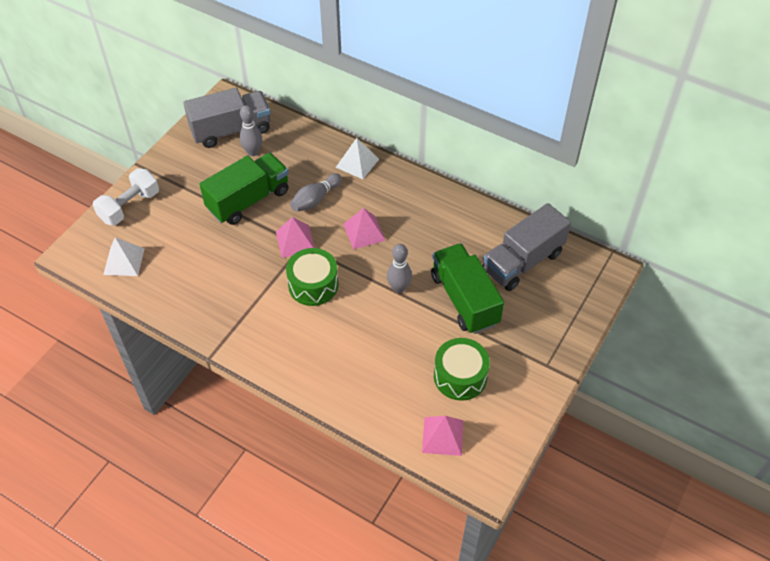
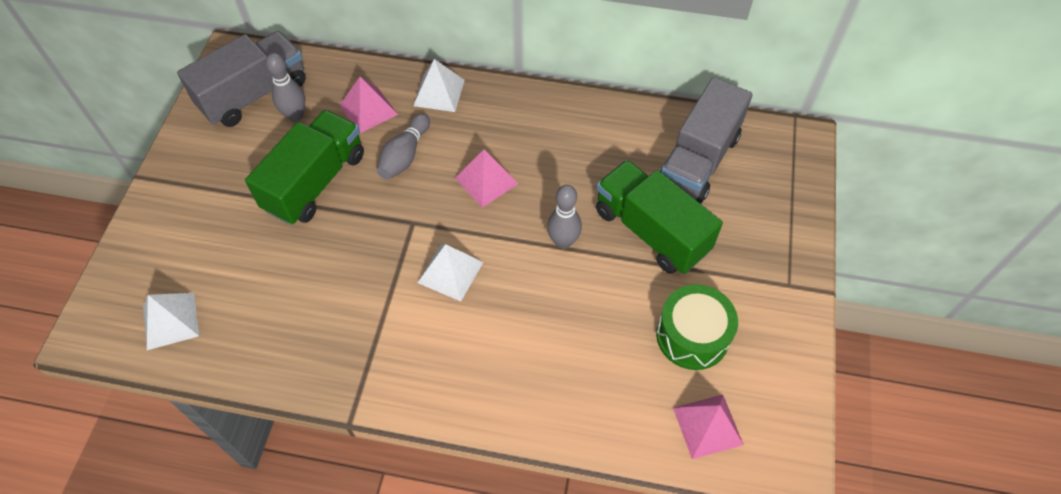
camera: 20 degrees left, 5 degrees up
white dumbbell [93,168,159,225] -> none
pink pyramid [276,217,315,258] -> pink pyramid moved to [339,77,398,134]
green drum [286,248,338,306] -> white pyramid [417,244,483,301]

